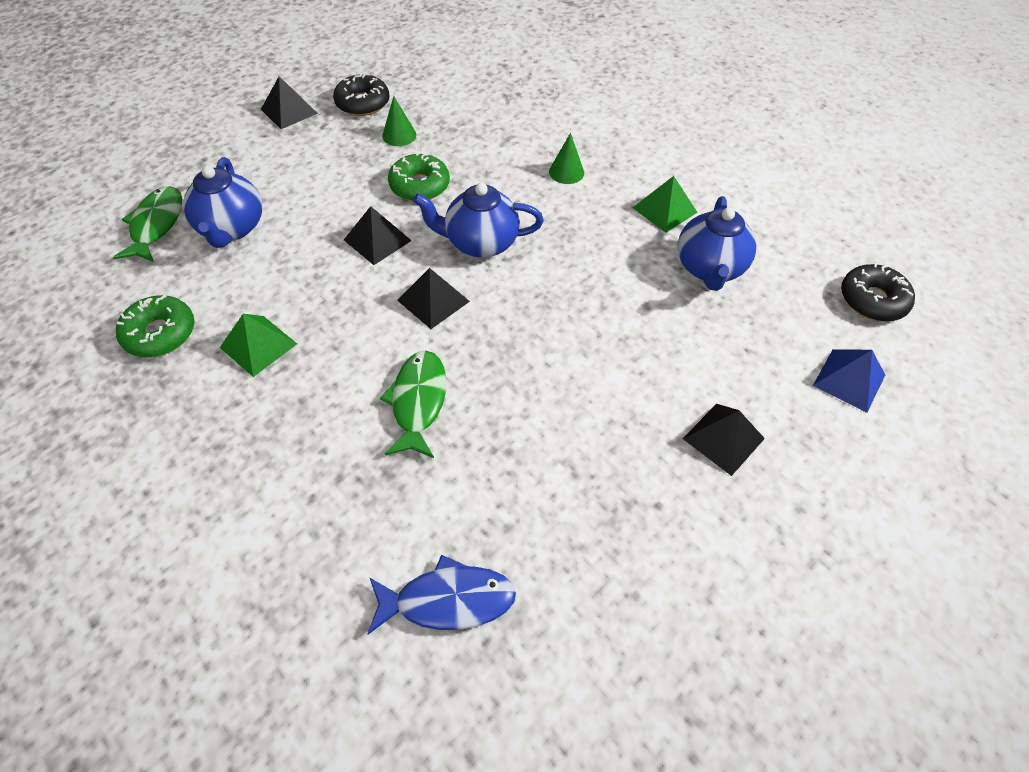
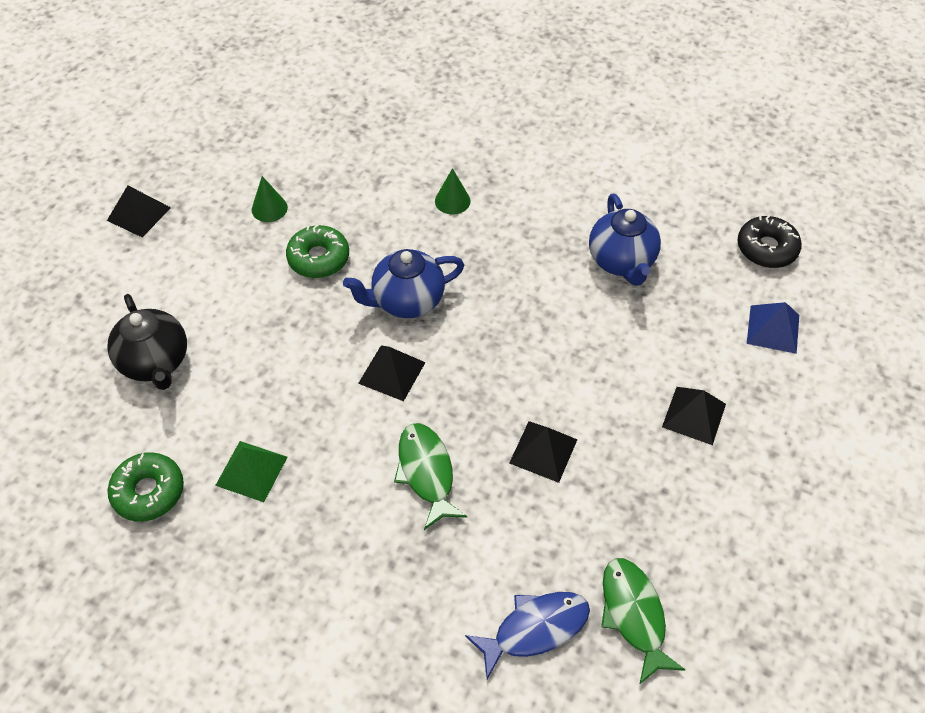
camera: 20 degrees left, 0 degrees up
green fish [113,186,182,262] -> green fish moved to [601,558,686,685]
blue teapot [183,157,262,248] -> black teapot [107,294,187,390]
black donut [333,73,389,116] -> none
black pyramid [344,206,412,265] -> black pyramid moved to [509,421,578,483]
green pyramid [632,176,698,233] -> none

